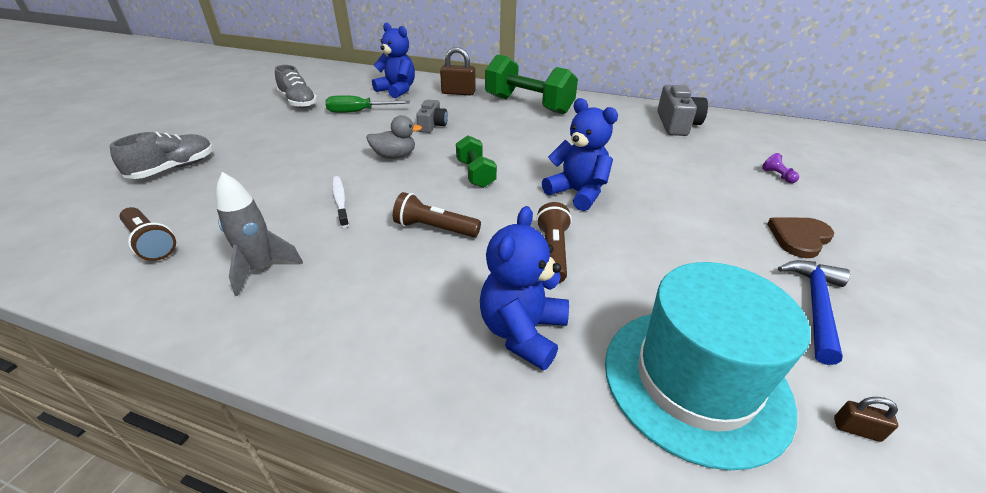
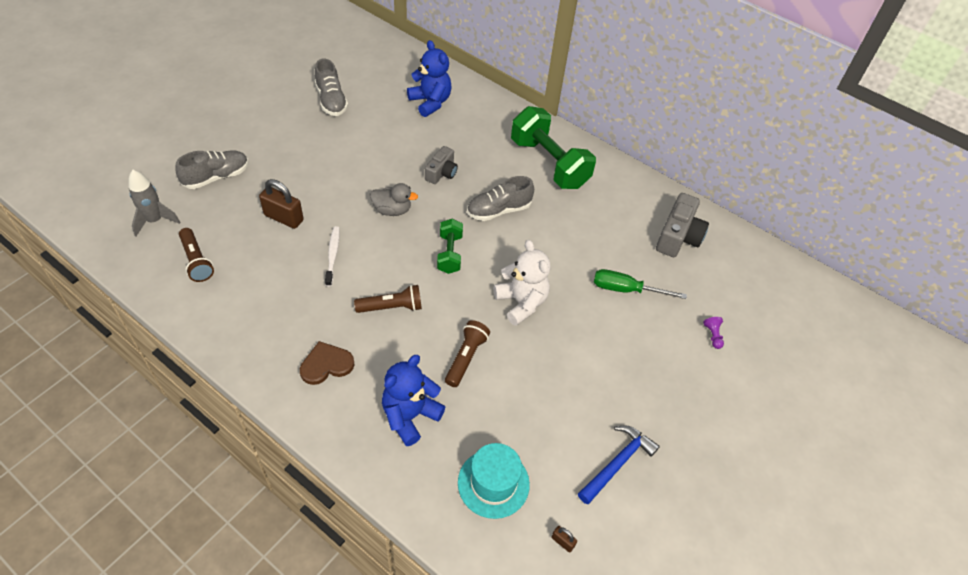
camera: 15 degrees right, 15 degrees up
grey rocket [216,172,303,296] -> grey rocket moved to [128,170,180,236]
green screwdriver [325,95,410,113] -> green screwdriver moved to [594,269,687,299]
brown flashlight [393,192,481,237] -> brown flashlight turned 135 degrees clockwise [354,285,422,313]
brown padlock [440,47,476,95] -> brown padlock moved to [259,179,304,229]
blue teddy bear [542,98,618,211] -> white teddy bear [494,240,550,326]
turquoise hat [605,262,810,470] -> turquoise hat [458,443,530,519], size x0.64
brown heart [767,218,834,258] -> brown heart moved to [300,341,354,385]
none -> grey shoe [467,176,534,221]

